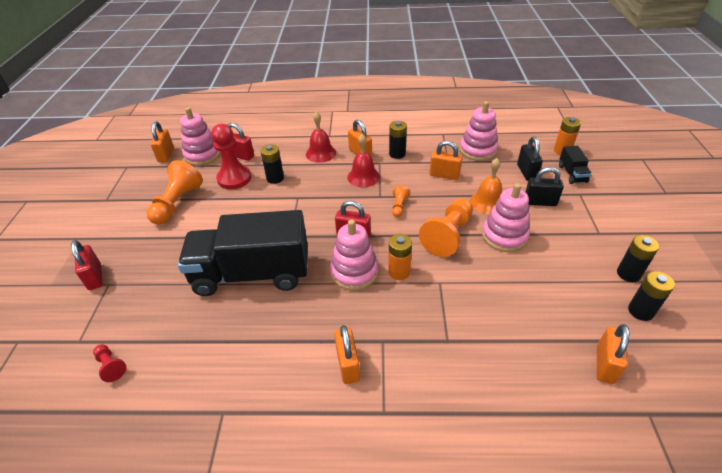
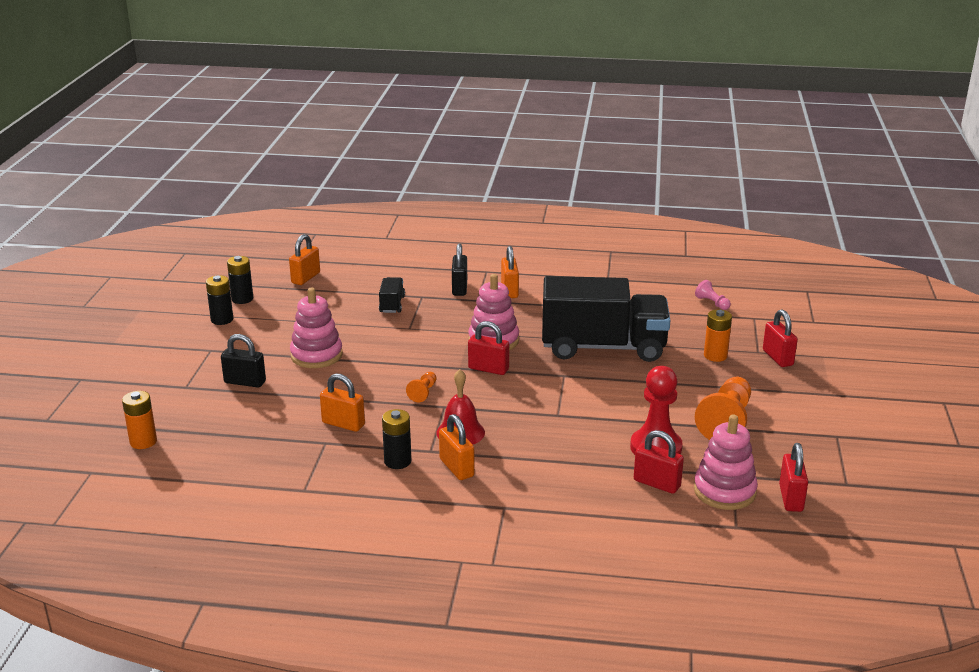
camera: 175 degrees left, 15 degrees down
red pawn [93,344,126,382] -> pink pawn [695,280,731,310]
orange padlock [151,121,174,162] -> red padlock [779,443,808,512]
black battery [260,144,284,184] -> none
red bell [306,111,336,163] -> none
orange battery [388,234,412,280] -> orange battery moved to [704,309,732,362]
orange pawn [419,198,473,257] -> none
pink stacking toy [460,101,498,161] -> none
orange bell [470,158,502,214] -> none
black padlock [517,137,543,181] -> black padlock moved to [452,244,467,296]
black truck [559,146,592,184] -> black truck moved to [379,277,405,313]

